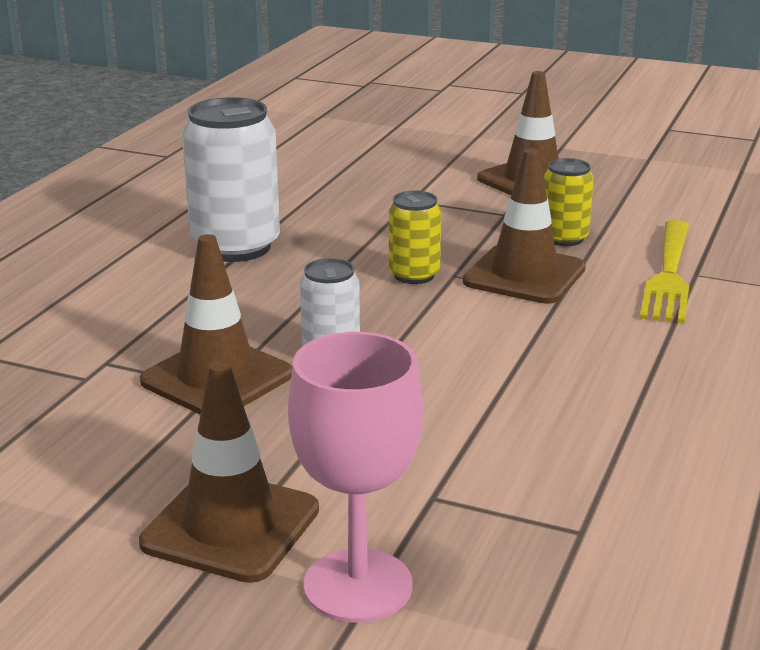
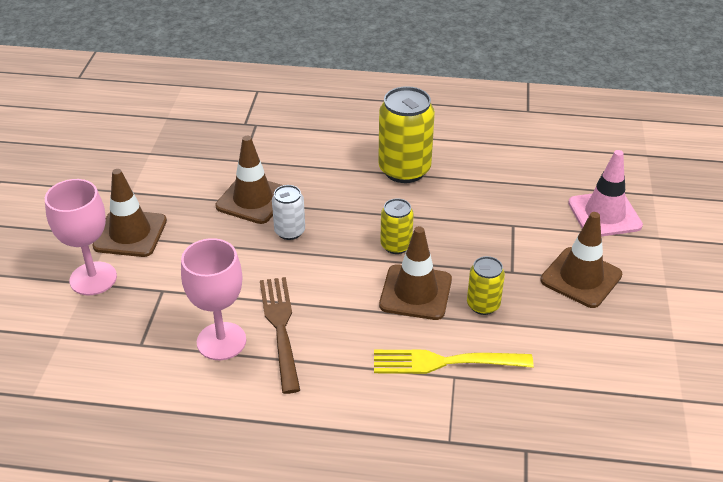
camera: 75 degrees right, 15 degrees up
white can [182,97,280,262] -> yellow can [378,86,435,183]
none -> pink goblet [181,238,246,360]
none -> brown fork [260,277,300,394]
none -> pink traffic cone [568,150,643,237]

